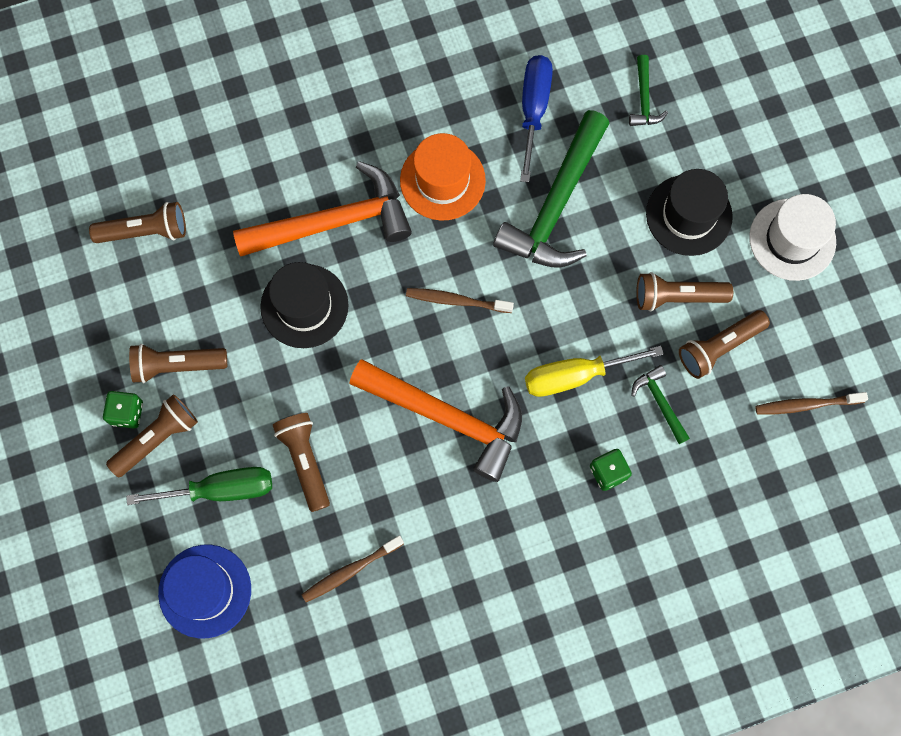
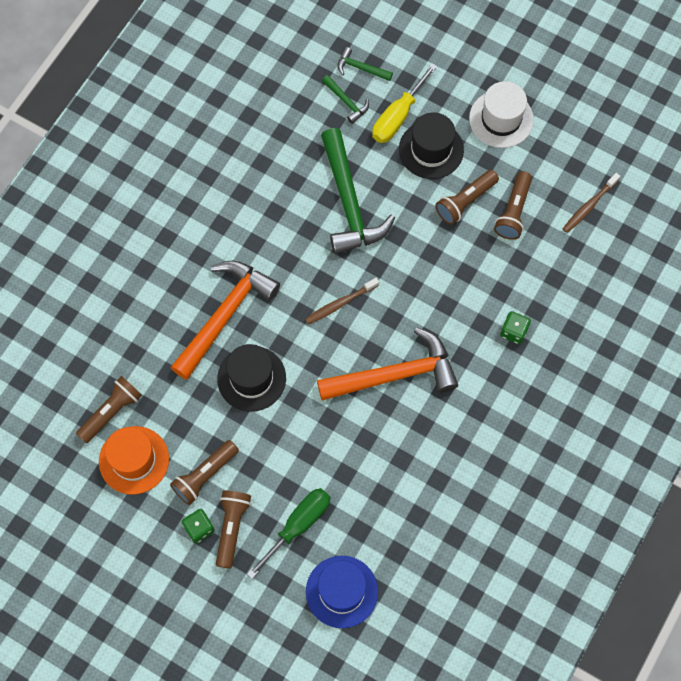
camera: 40 degrees left, 5 degrees down
brown flashlight [273,413,330,512] -> none
brown toothbrush [301,535,404,602] -> none
orange hat [400,133,486,221] -> orange hat moved to [99,426,169,495]
blue screwdriver [520,55,553,182] -> none
yellow screwdriver [525,346,664,397] -> yellow screwdriver moved to [372,63,437,143]
green hammer [631,365,690,444] -> green hammer moved to [338,47,393,81]

